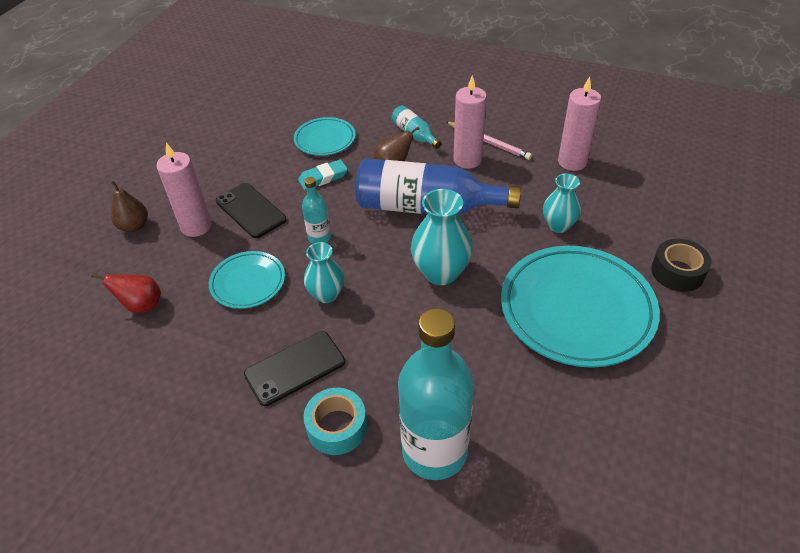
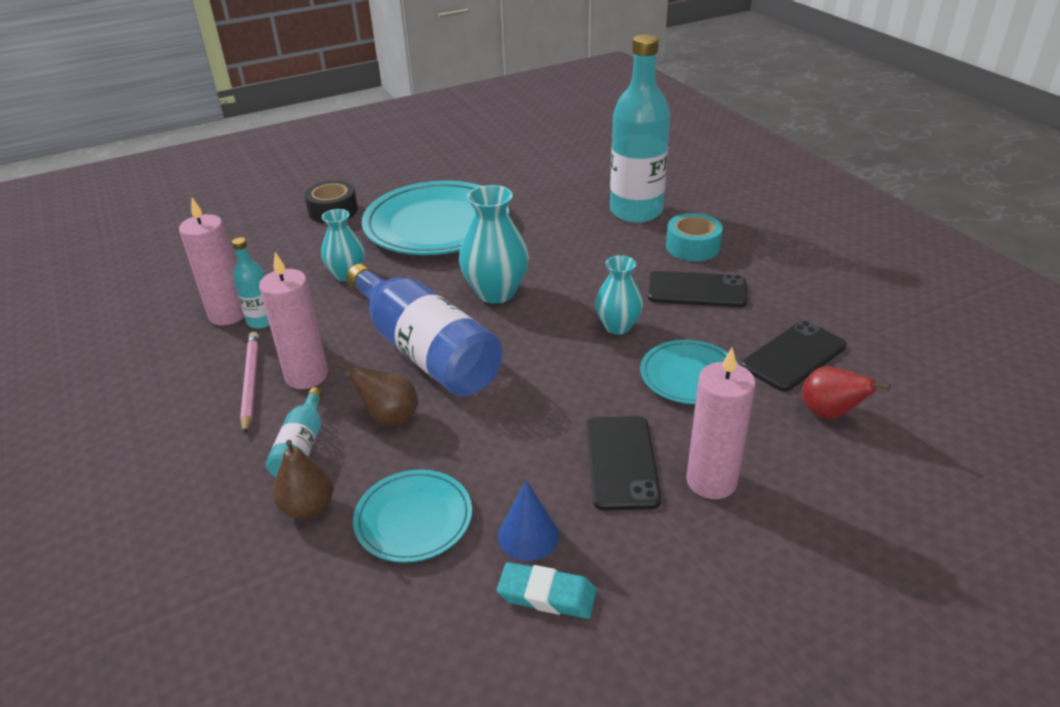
camera: 140 degrees left, 10 degrees down
brown pear [111,181,148,232] -> brown pear moved to [273,440,333,519]
turquoise eraser [298,159,348,190] -> turquoise eraser moved to [497,562,597,619]
turquoise bottle [302,177,331,244] -> turquoise bottle moved to [232,237,269,328]
none -> blue cone [498,480,559,561]
none -> black phone [741,320,847,392]

